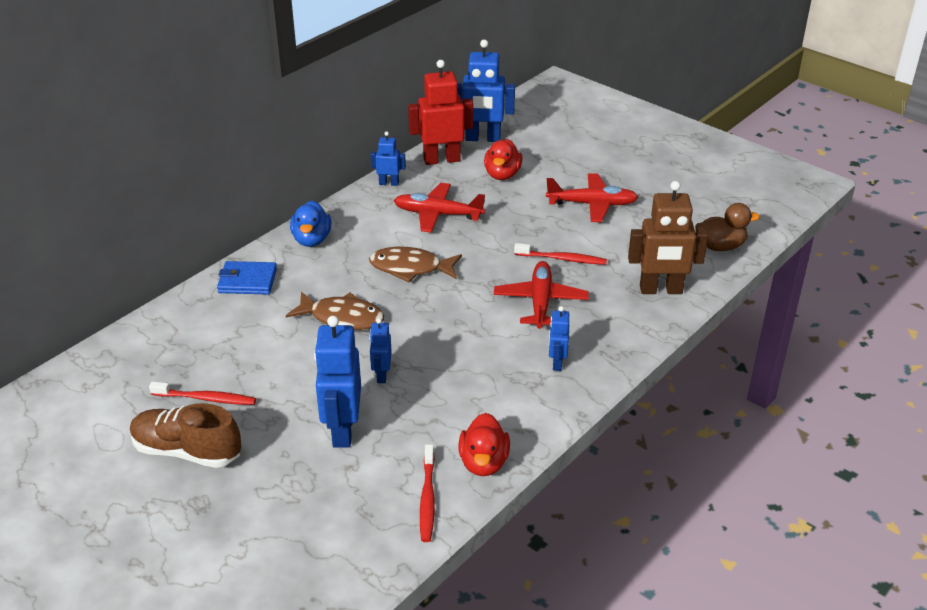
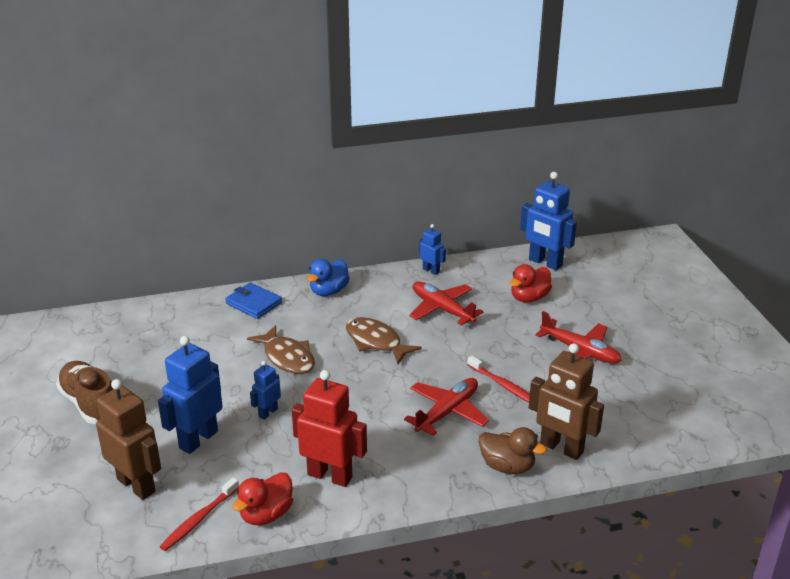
camera: 35 degrees right, 5 degrees down
red toothbrush [149,382,256,405] -> none
red robot [408,60,473,165] -> red robot moved to [292,370,367,487]
blue robot [549,306,569,371] -> none
brown duck [695,203,760,251] -> brown duck moved to [478,427,547,474]
none -> brown robot [96,379,161,500]

